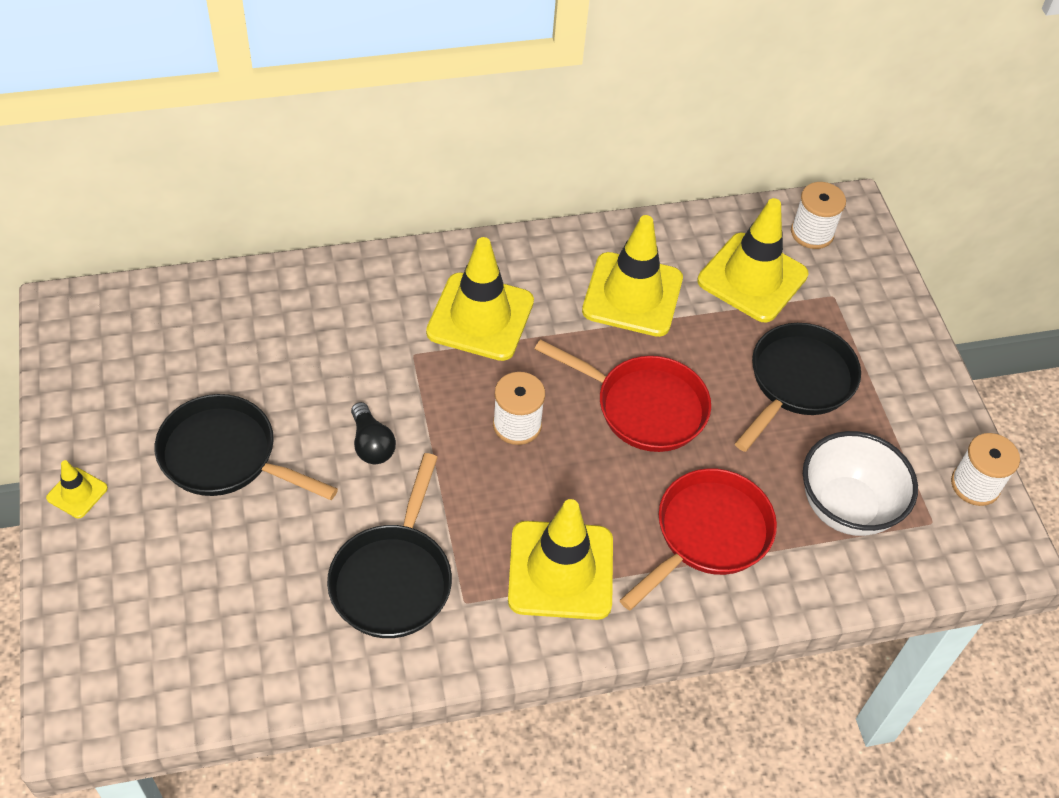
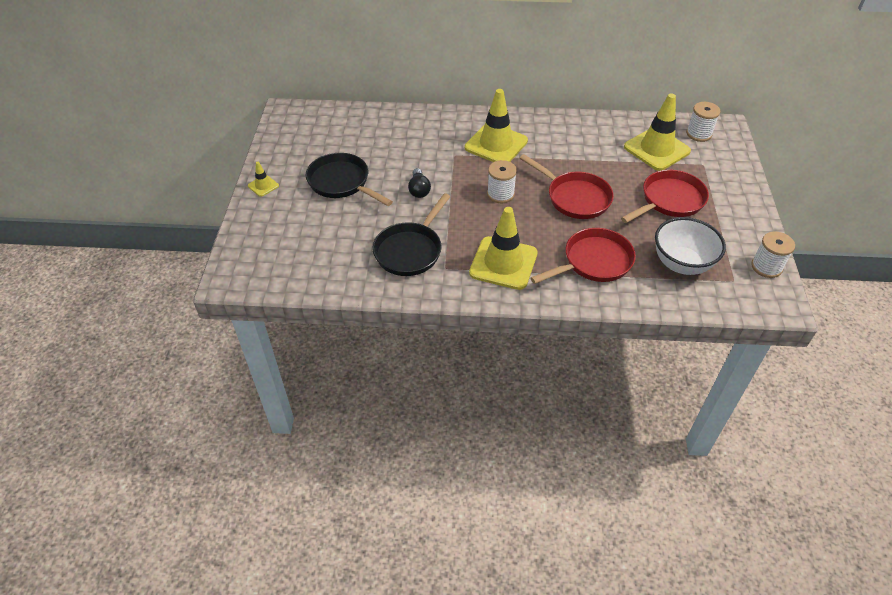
camera: 20 degrees right, 5 degrees down
yellow traffic cone [582,215,683,337] -> none
black pan [735,323,861,452] -> red pan [621,170,709,223]

